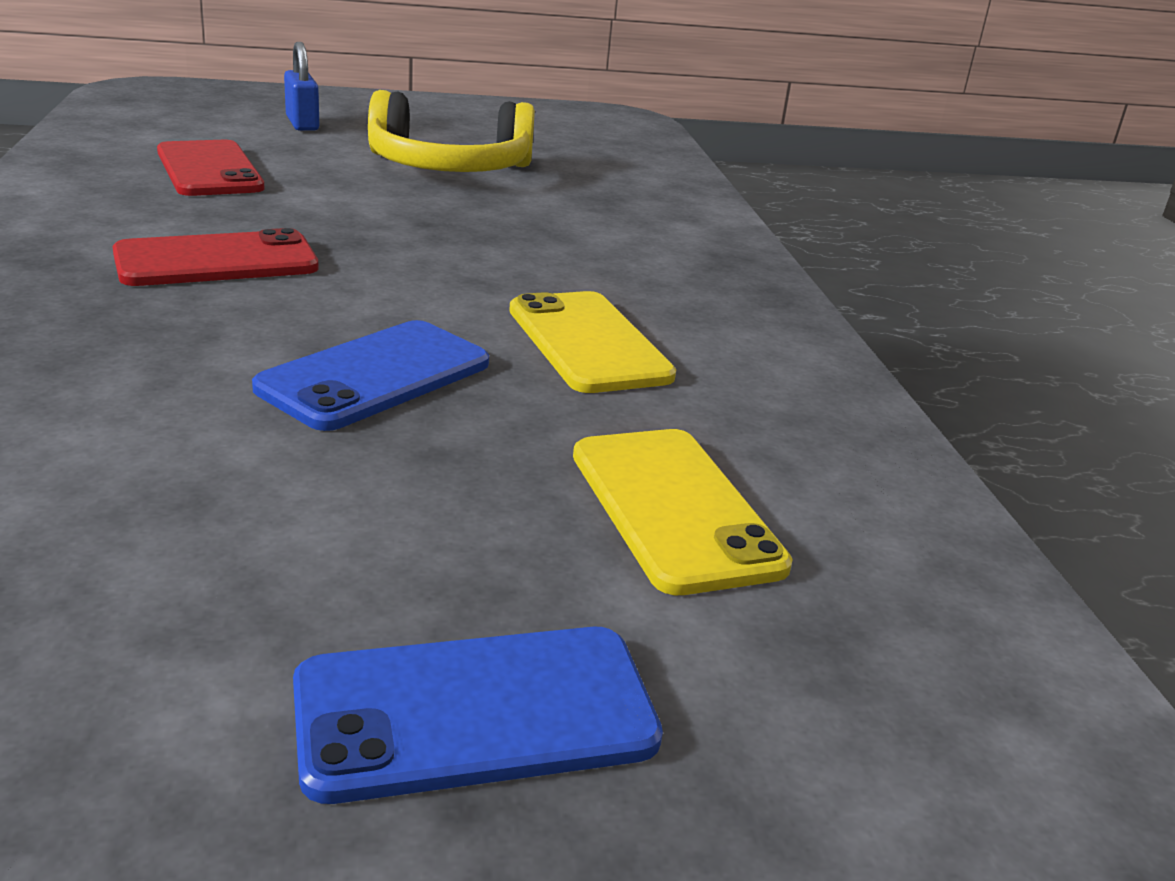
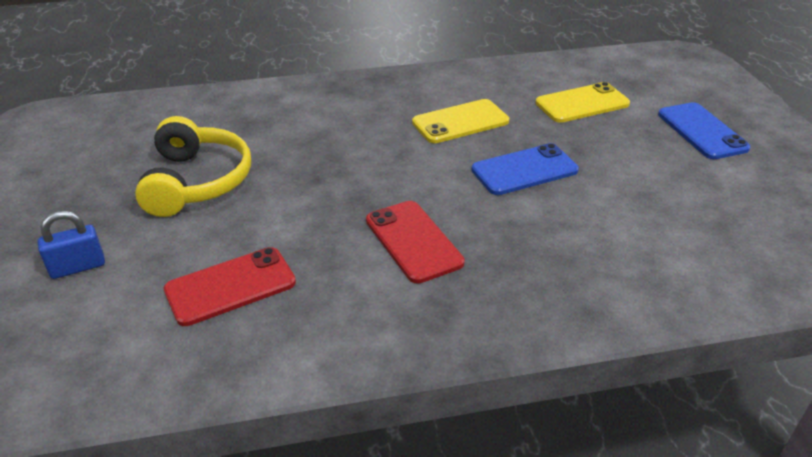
camera: 90 degrees left, 10 degrees up
blue phone [252,320,489,431] -> blue phone turned 60 degrees counterclockwise [471,143,579,195]

